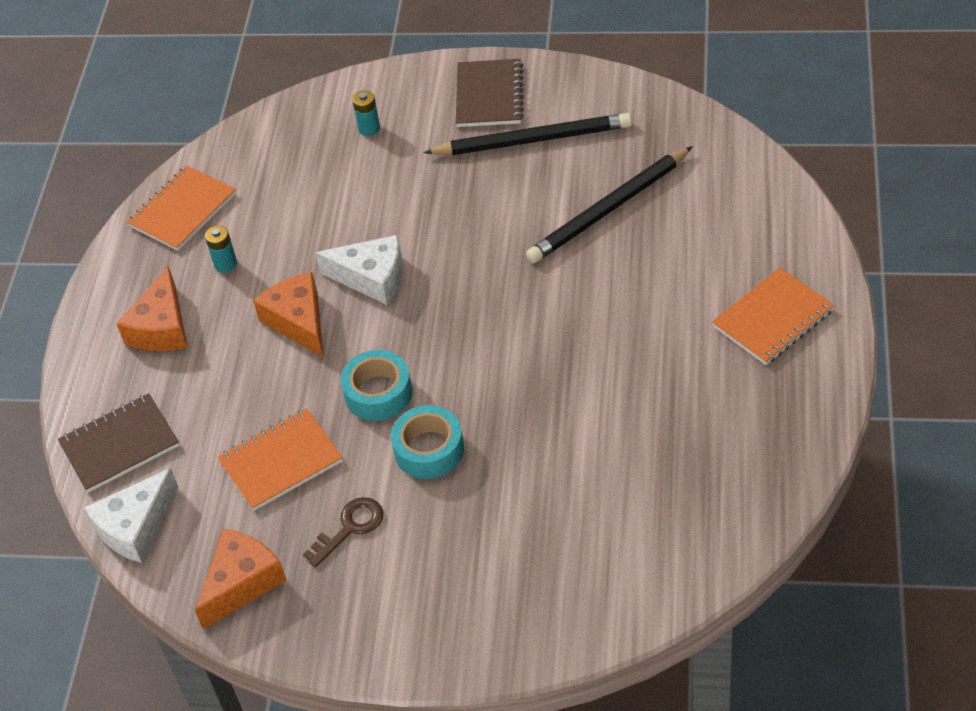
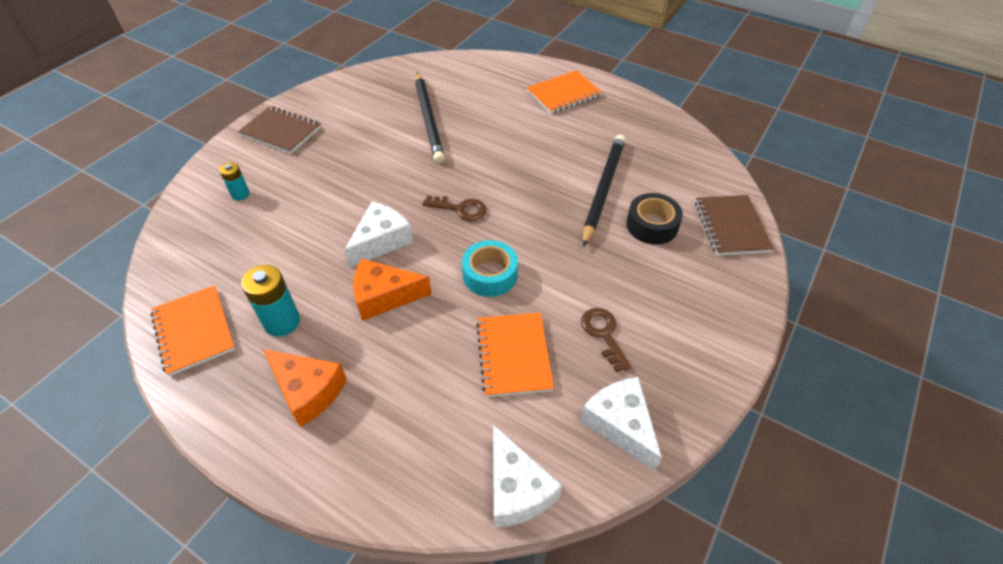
camera: 70 degrees left, 0 degrees up
brown notebook [58,393,179,493] -> brown notebook moved to [695,195,774,255]
orange cheese [195,529,287,629] -> white cheese [580,377,662,471]
turquoise battery [205,225,237,272] -> turquoise battery [241,265,300,337], size x1.68
turquoise tape [391,405,464,479] -> none
black pencil [423,113,632,155] -> black pencil moved to [582,134,626,247]
orange notebook [712,267,835,365] -> orange notebook turned 75 degrees clockwise [527,70,602,114]
none -> brown key [422,195,486,221]
none -> black tape [626,193,683,245]

